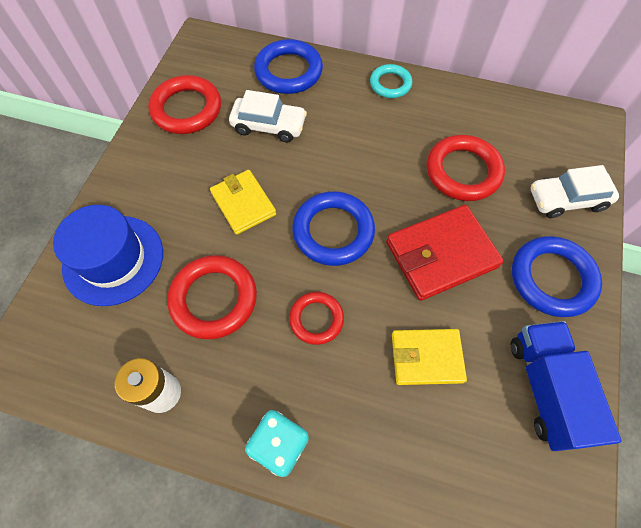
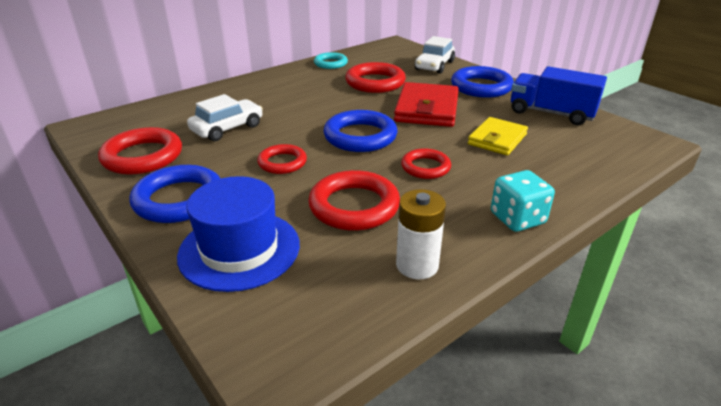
camera: 55 degrees left, 30 degrees down
yellow wallet [210,170,276,235] -> red ring [257,144,307,174]
blue ring [254,39,323,94] -> blue ring moved to [129,165,220,223]
turquoise ring [370,64,412,98] -> turquoise ring moved to [314,52,348,69]

